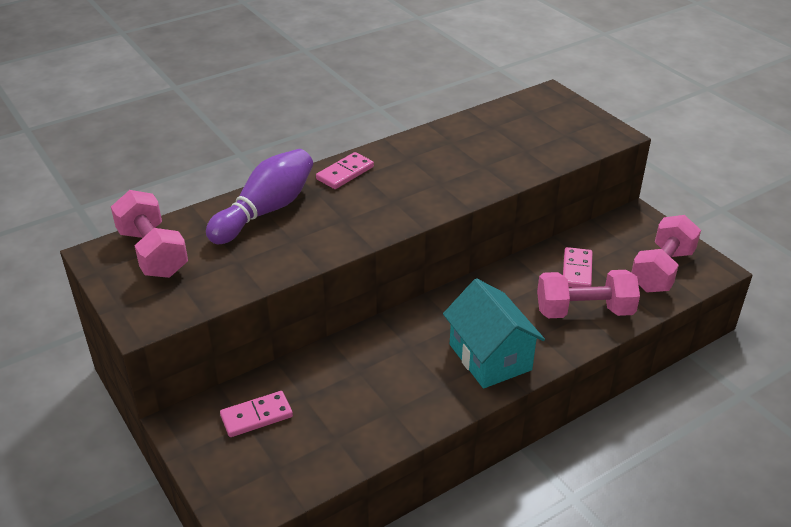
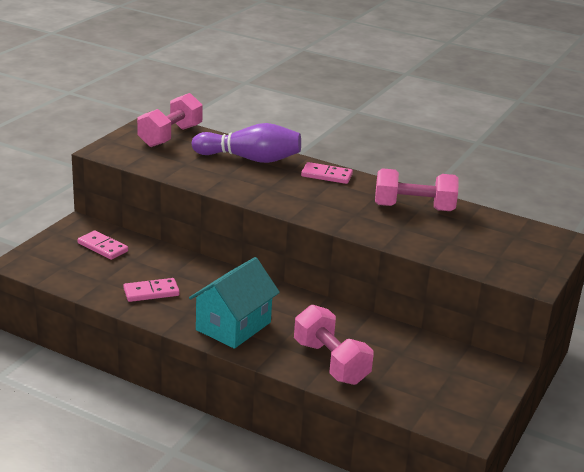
camera: 60 degrees right, 10 degrees down
pink domino [563,247,592,288] -> pink domino moved to [123,278,180,302]
pink dumbbell [631,215,701,292] -> pink dumbbell moved to [375,168,459,211]

